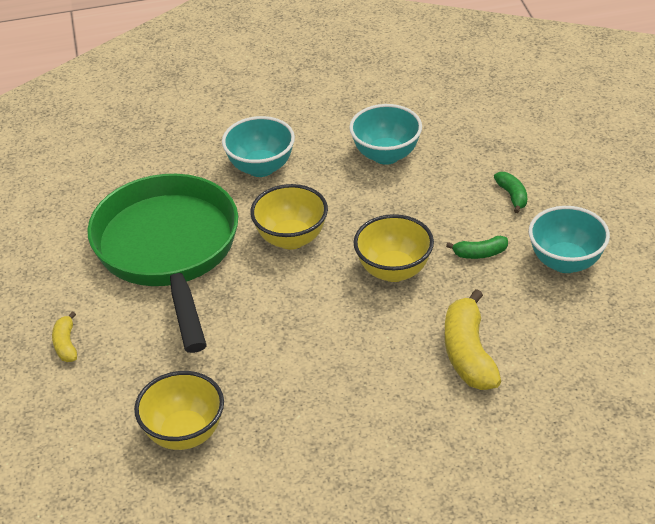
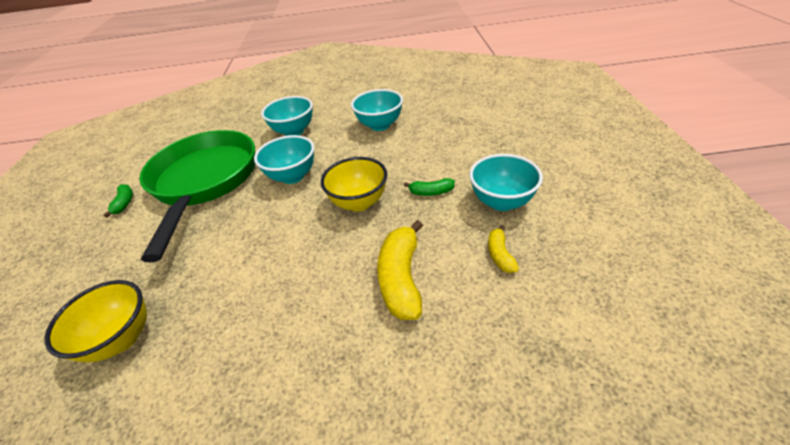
camera: 10 degrees right, 0 degrees up
yellow banana [52,311,77,362] -> yellow banana moved to [488,225,519,273]
yellow bowl [250,184,328,250] -> turquoise bowl [254,135,314,184]
green banana [494,172,527,213] -> green banana moved to [103,184,133,217]

